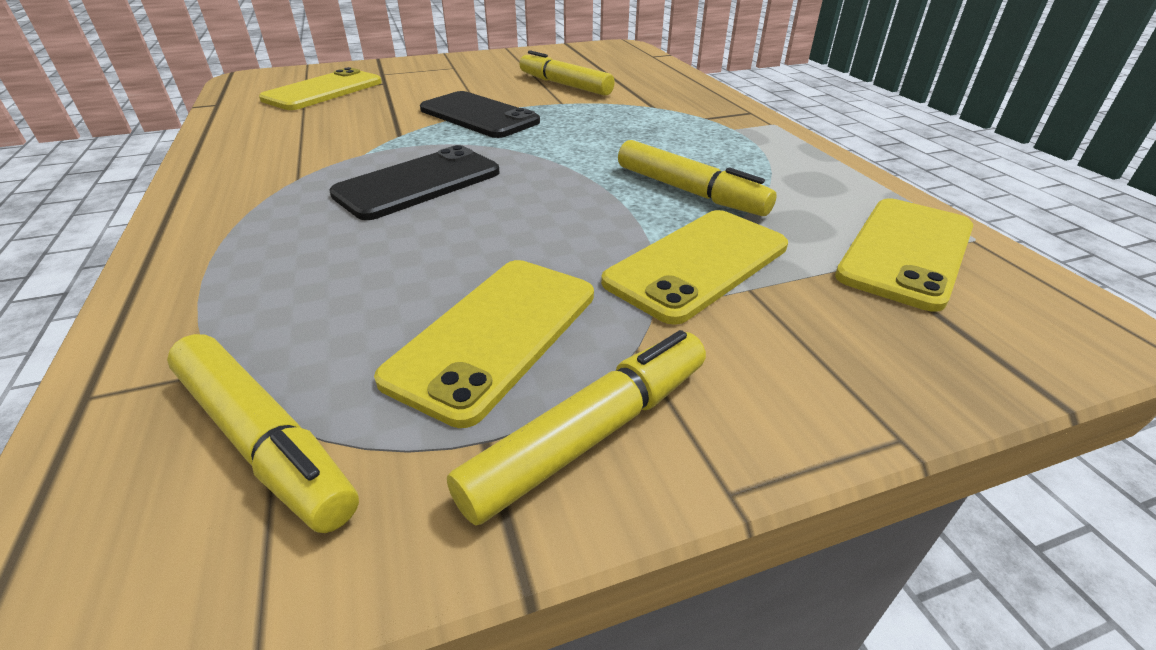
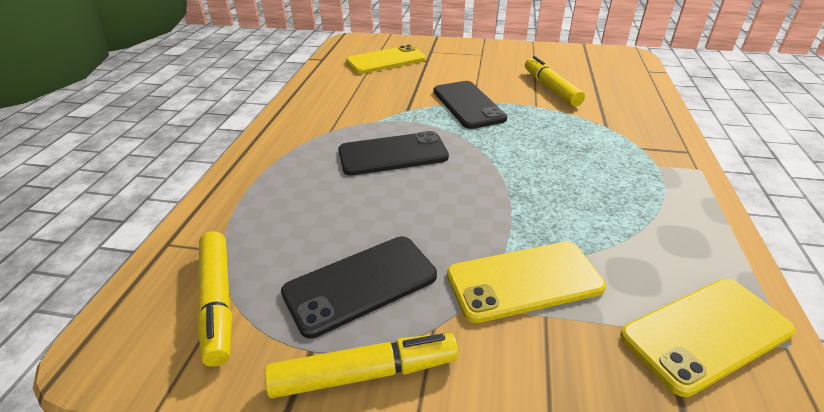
camera: 30 degrees right, 0 degrees up
yellow phone [374,260,594,428] -> black phone [281,236,437,339]
yellow marker [618,140,777,216] -> none

